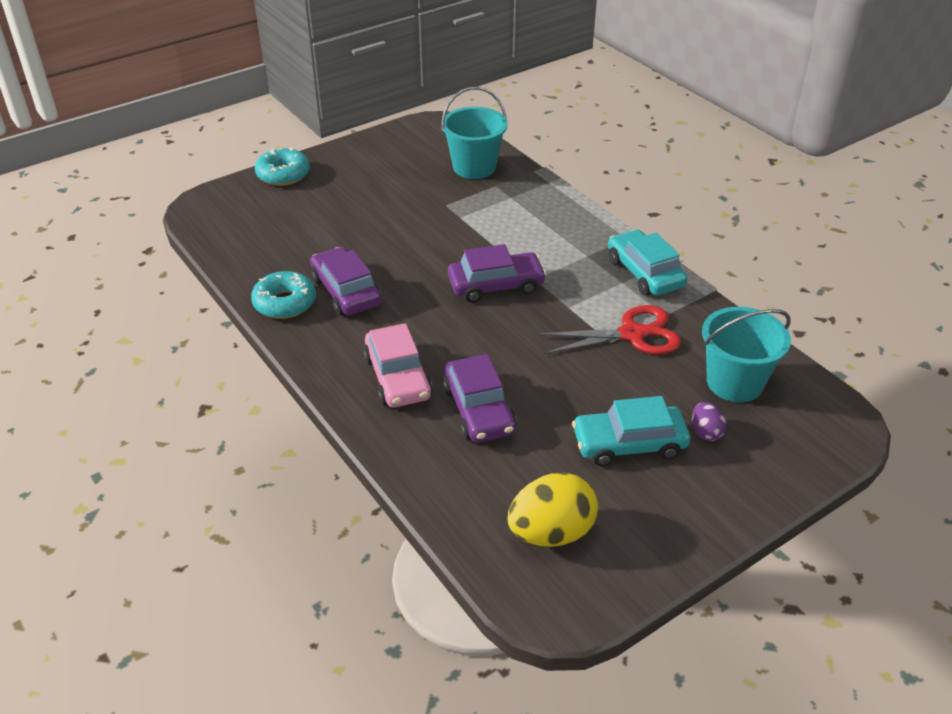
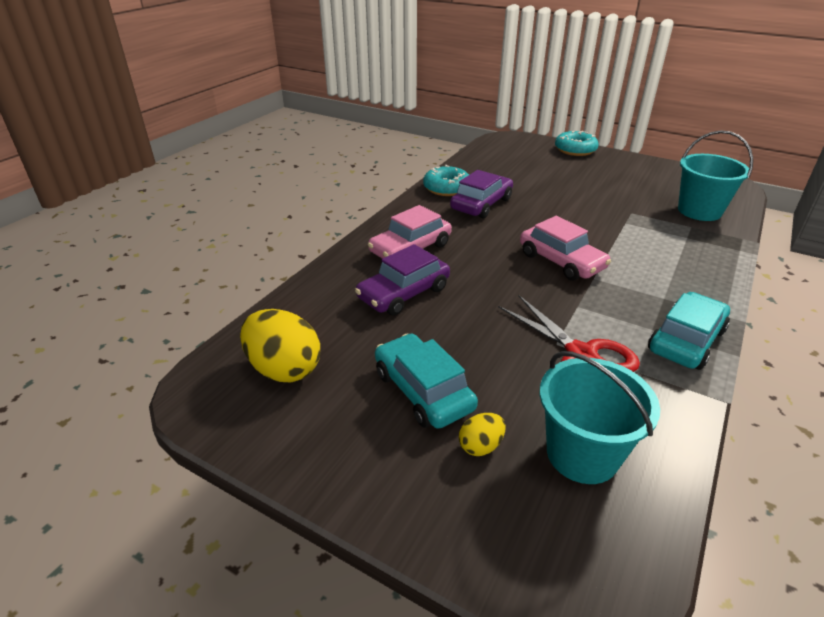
camera: 65 degrees right, 5 degrees down
purple car [448,244,546,303] -> pink car [520,216,611,281]
purple egg [692,402,726,441] -> yellow egg [459,413,506,456]

